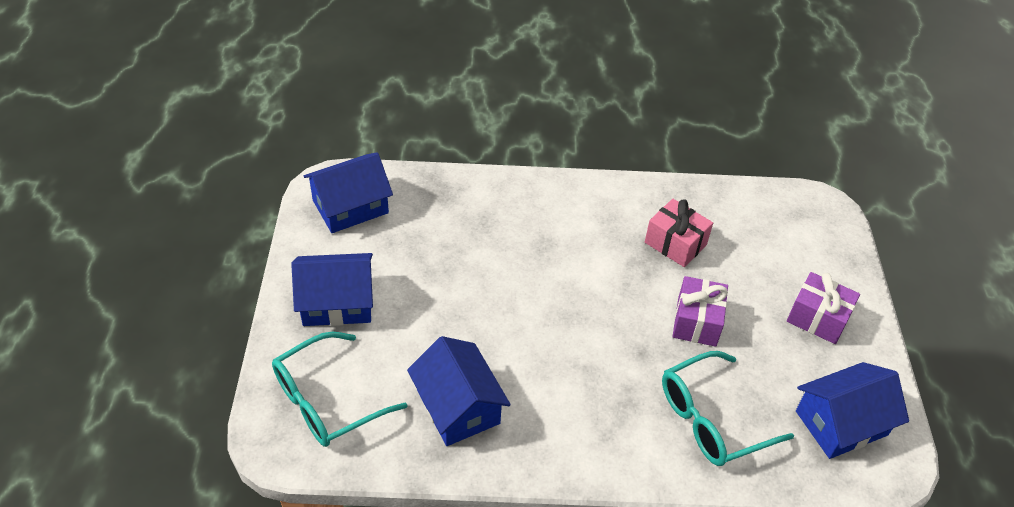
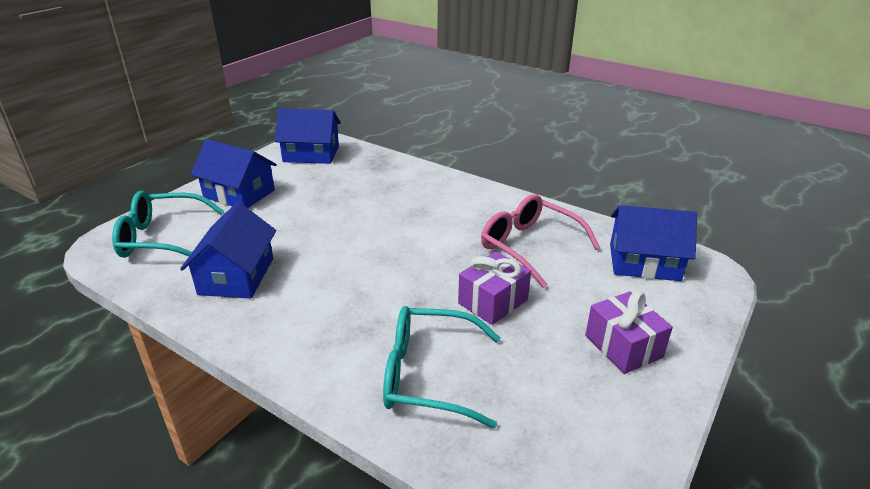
camera: 35 degrees right, 15 degrees down
pink gift [645,199,713,267] -> pink glasses [481,194,600,288]
blue house [796,362,909,459] -> blue house moved to [610,205,697,281]

